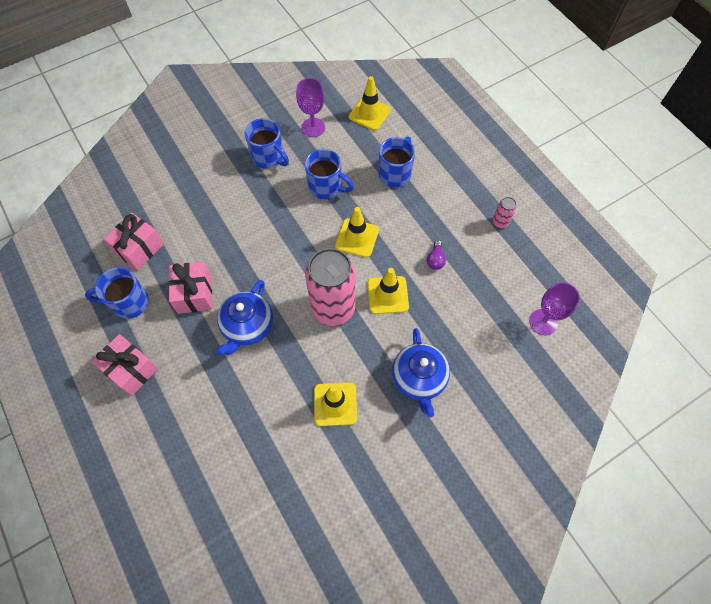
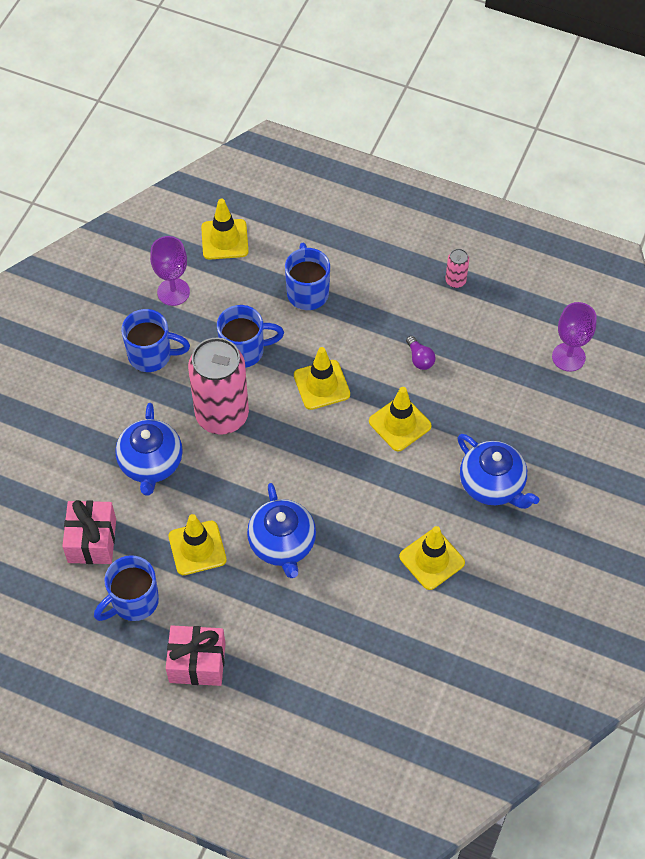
camera: 35 degrees left, 5 degrees down
pink gift [168,262,212,314] -> yellow traffic cone [169,514,227,575]
pink can [305,248,355,326] -> pink can moved to [188,338,249,435]
none -> blue teapot [115,403,183,495]

